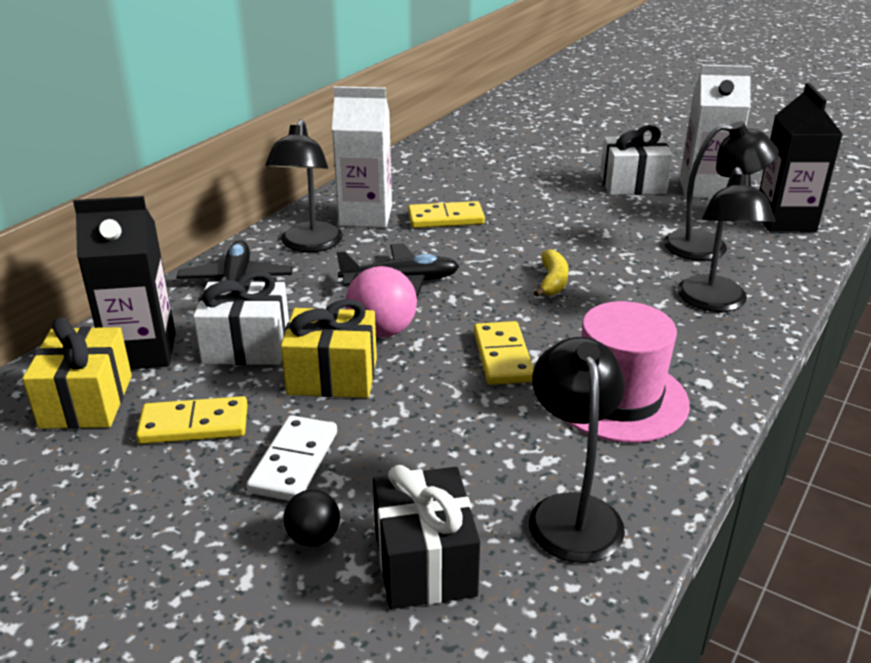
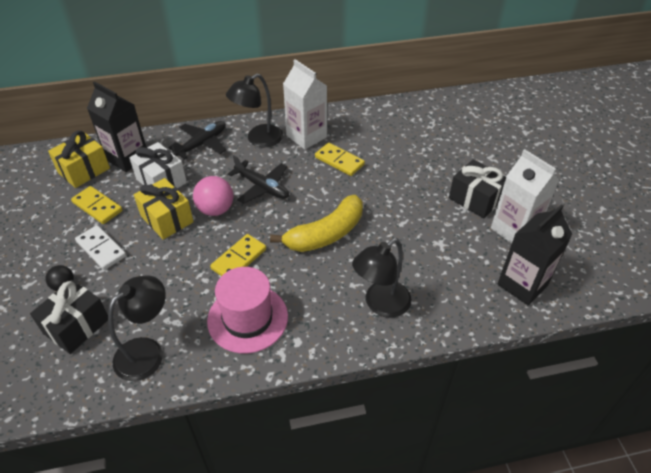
camera: 45 degrees right, 15 degrees up
white domino [246,415,337,501] -> white domino turned 75 degrees clockwise [75,225,126,270]
yellow banana [534,249,569,297] -> yellow banana [270,195,363,252], size x1.98
white gift [600,125,673,195] -> black gift [449,159,506,218]
black lamp [664,121,779,261] -> none

